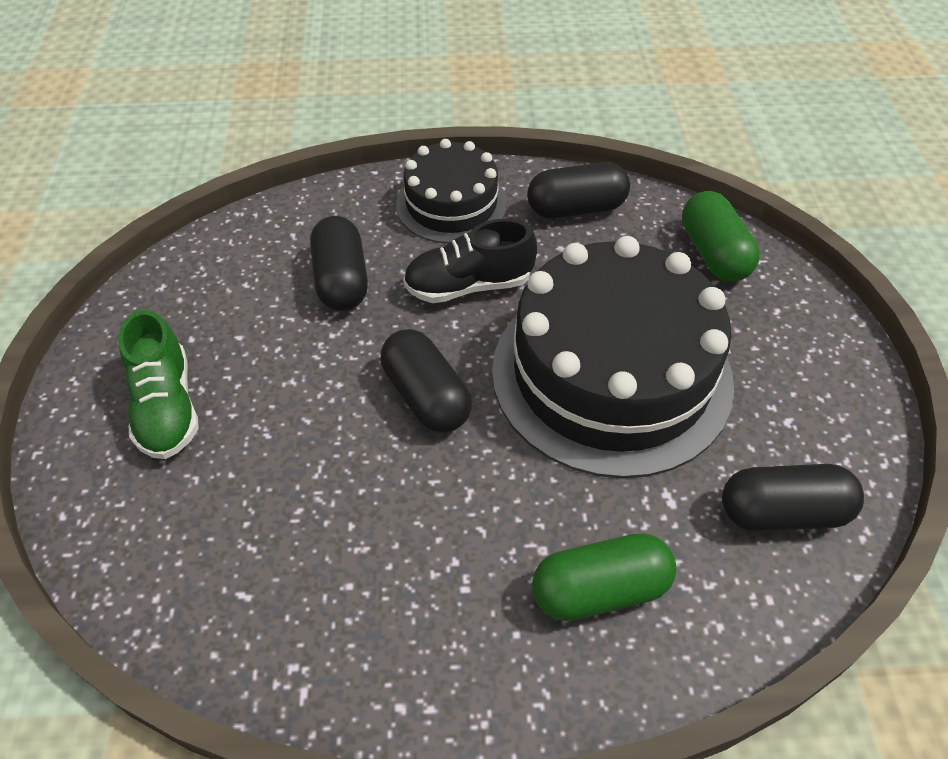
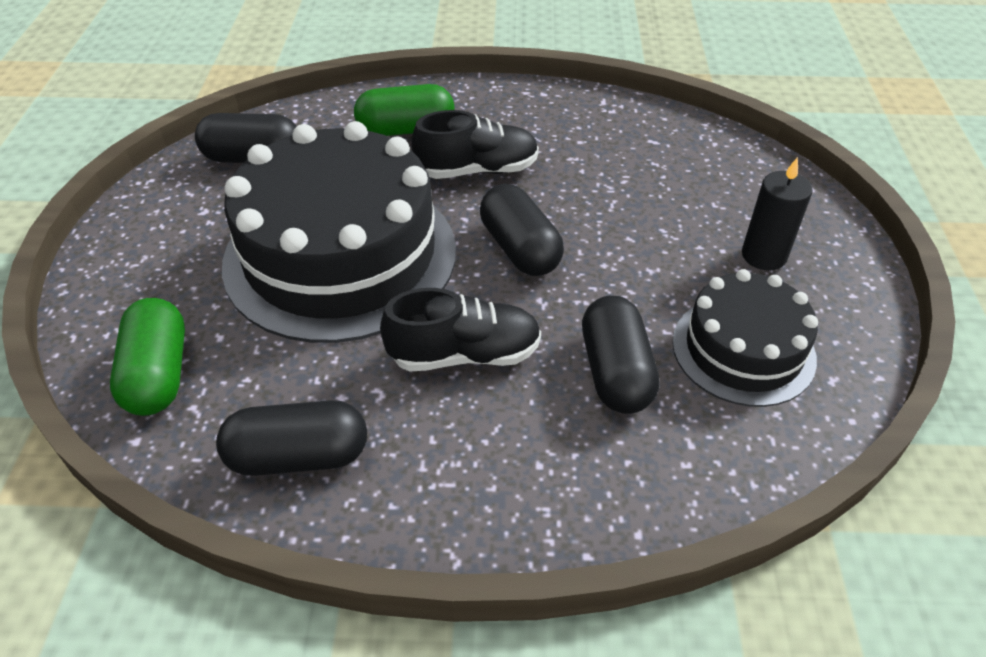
camera: 175 degrees left, 5 degrees down
green shoe [118,310,199,459] -> black candle [742,157,813,271]
black cake [396,139,507,244] -> black cake moved to [672,269,818,407]
none -> black shoe [412,110,539,179]

